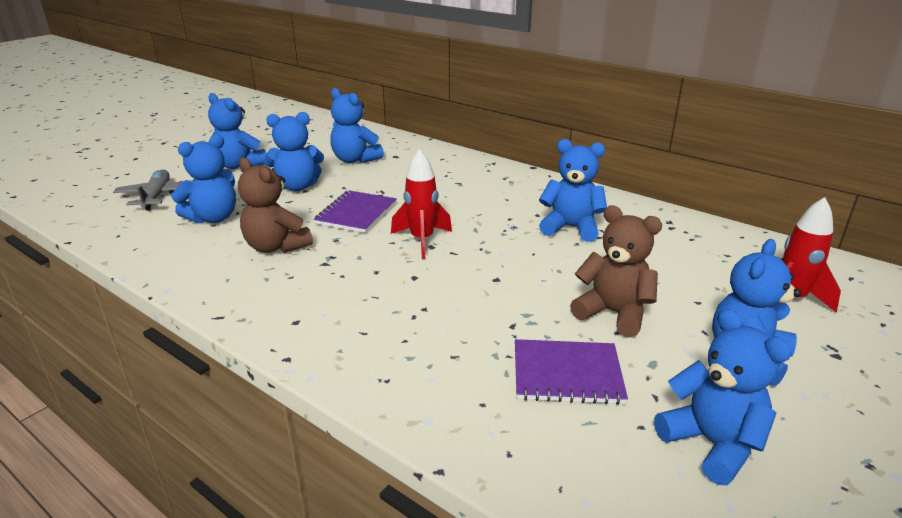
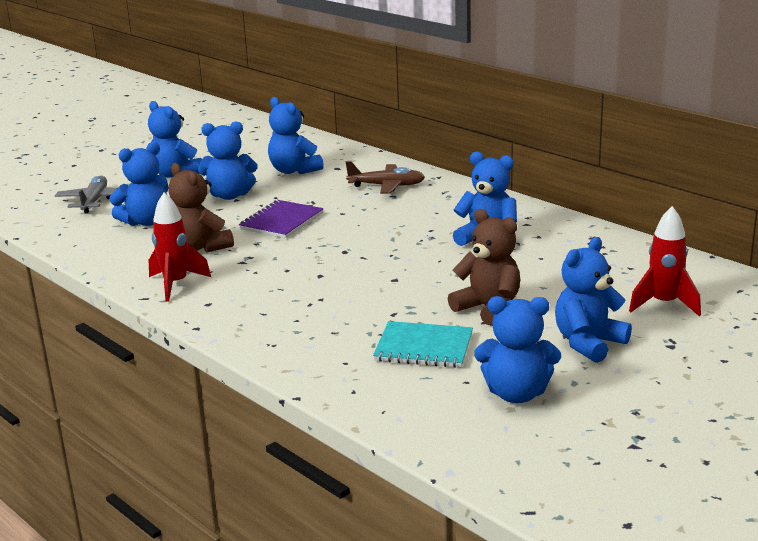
camera: 10 degrees right, 5 degrees down
red rocket [391,149,452,259] -> red rocket moved to [149,192,211,301]
purple notebook [515,339,628,405] -> turquoise notebook [373,321,473,368]
blue teddy bear [654,309,791,485] -> blue teddy bear turned 120 degrees clockwise [474,296,561,403]
none -> brown plane [346,161,425,194]

